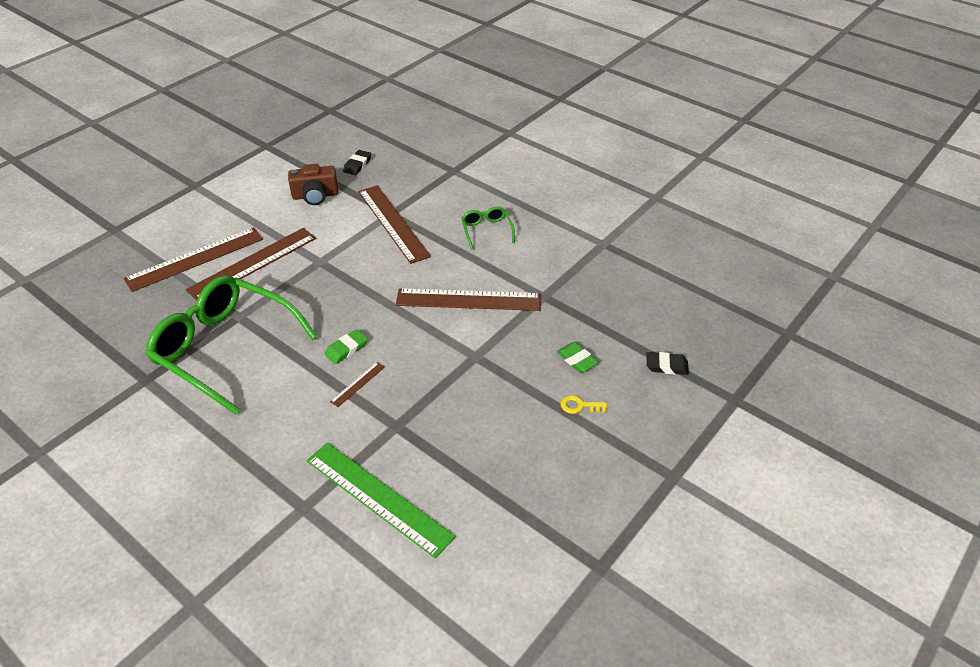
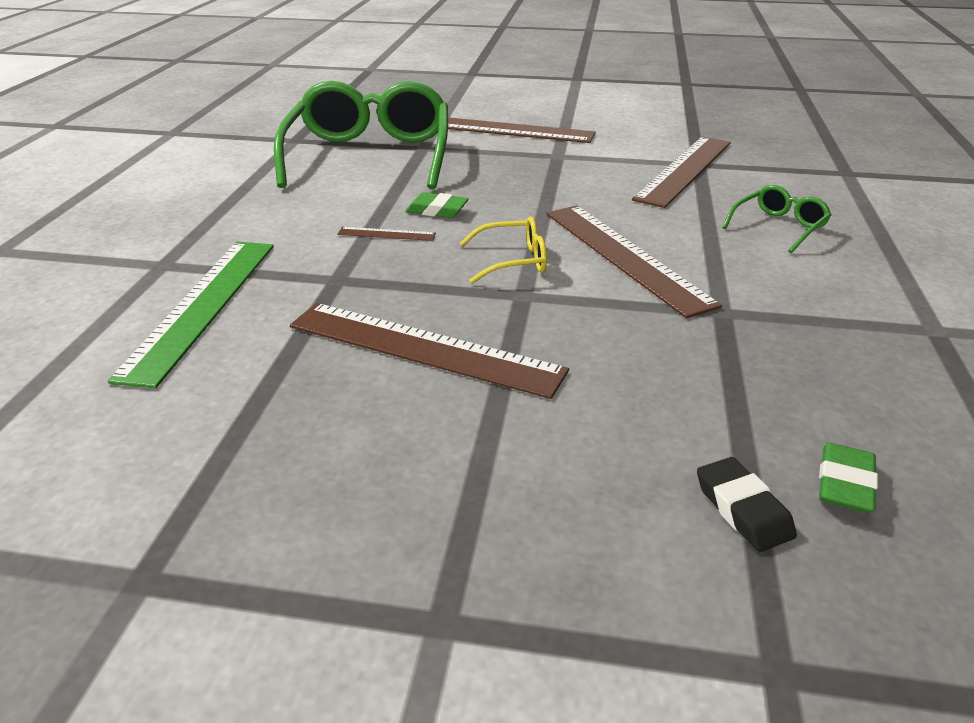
camera: 60 degrees right, 10 degrees down
brown ruler [124,227,263,292] -> brown ruler moved to [290,303,569,399]
brown camera [288,164,338,205] -> none
black eraser [343,150,371,175] -> none
green eraser [557,342,599,373] -> green eraser moved to [819,443,878,513]
yellow key [560,395,607,414] -> none
none -> yellow glasses [460,217,547,284]

